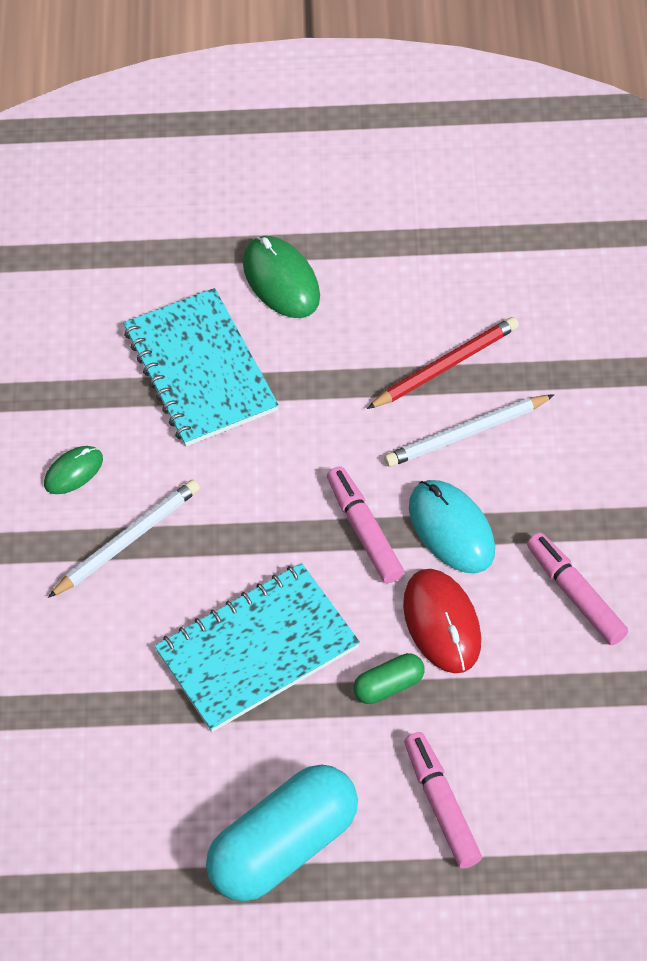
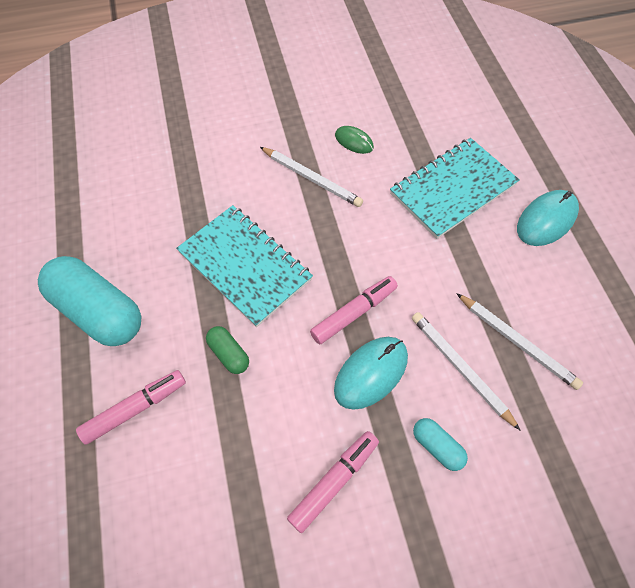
camera: 75 degrees right, 5 degrees up
green mouse [243,236,320,318] -> turquoise mouse [517,190,579,246]
red pencil [367,317,519,409] -> white pencil [456,293,583,390]
red mouse [403,569,481,673] -> none
none -> turquoise capsule [413,418,468,471]

